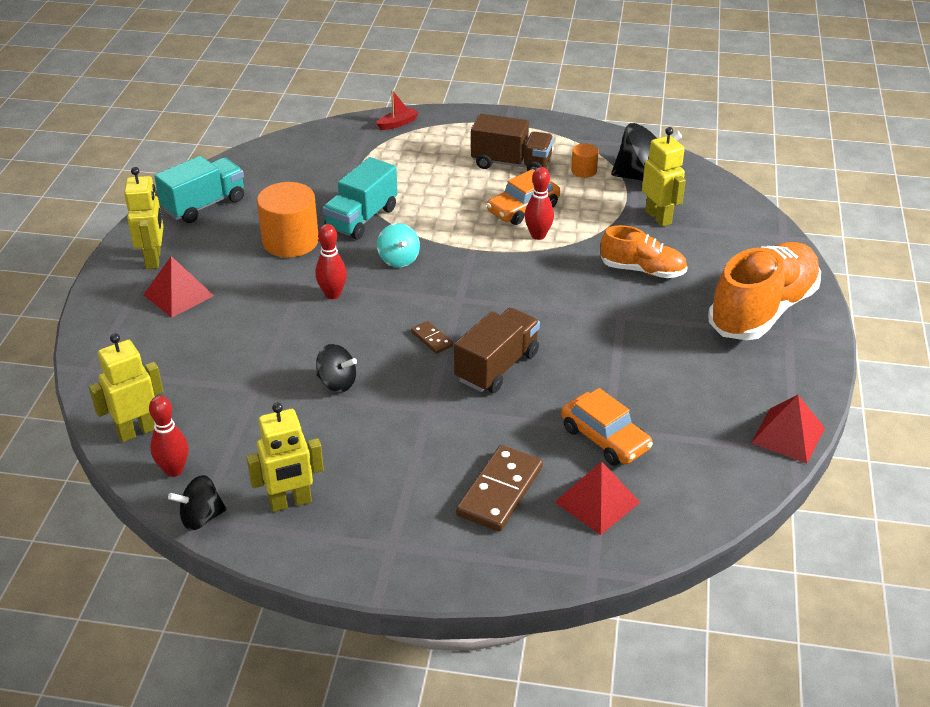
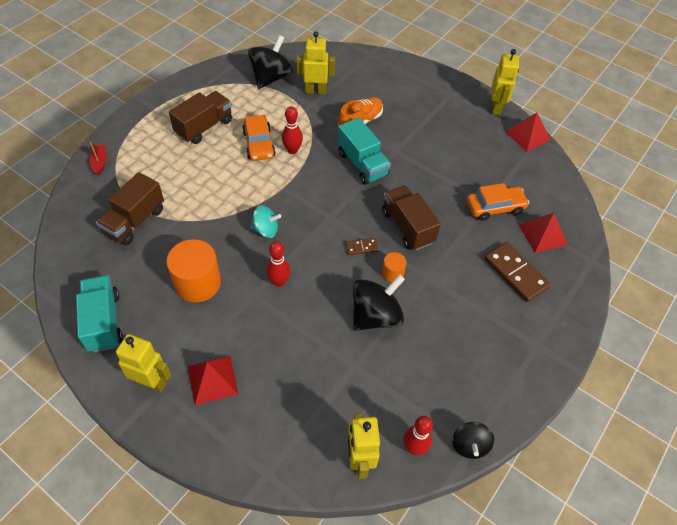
camera: 65 degrees left, 15 degrees up
yellow robot [246,403,324,512] -> yellow robot moved to [491,49,519,115]
black spinning top [316,344,357,392] -> black spinning top [353,274,405,331], size x1.71
turquoise truck [323,157,398,240] -> turquoise truck moved to [338,118,391,185]
orange cylinder [571,143,599,178] -> orange cylinder moved to [382,252,406,282]
orange shoe [708,242,821,340] -> none
none -> brown truck [96,172,164,245]

